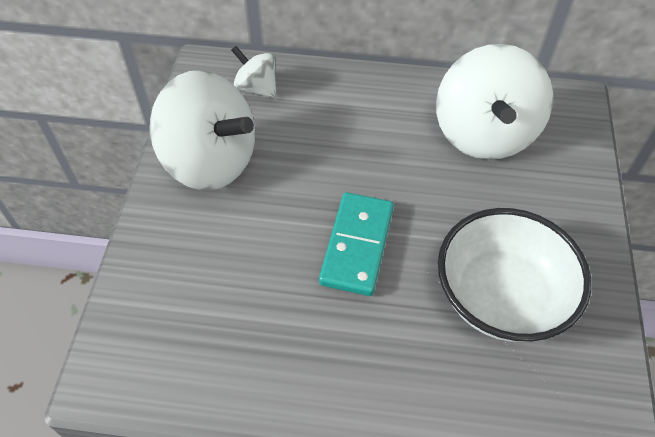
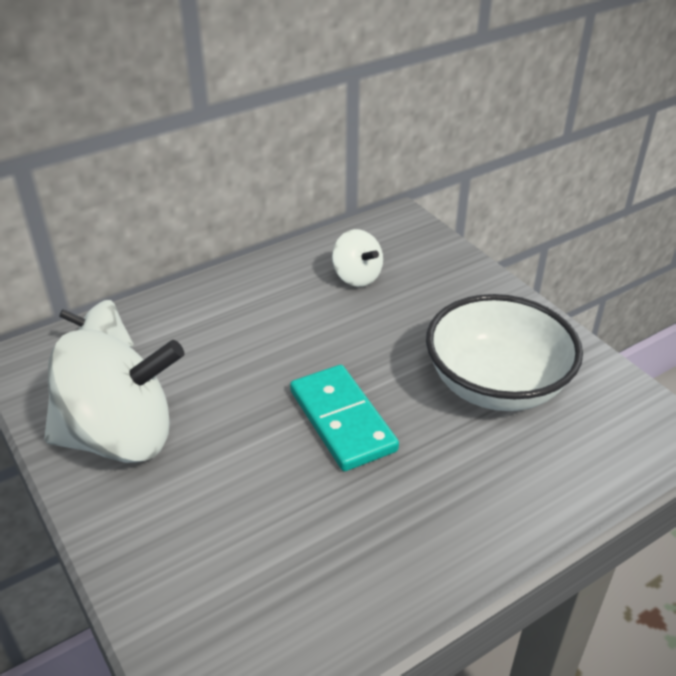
camera: 40 degrees left, 15 degrees down
white spinning top [436,44,553,160] -> white spinning top [332,229,383,287], size x0.49

